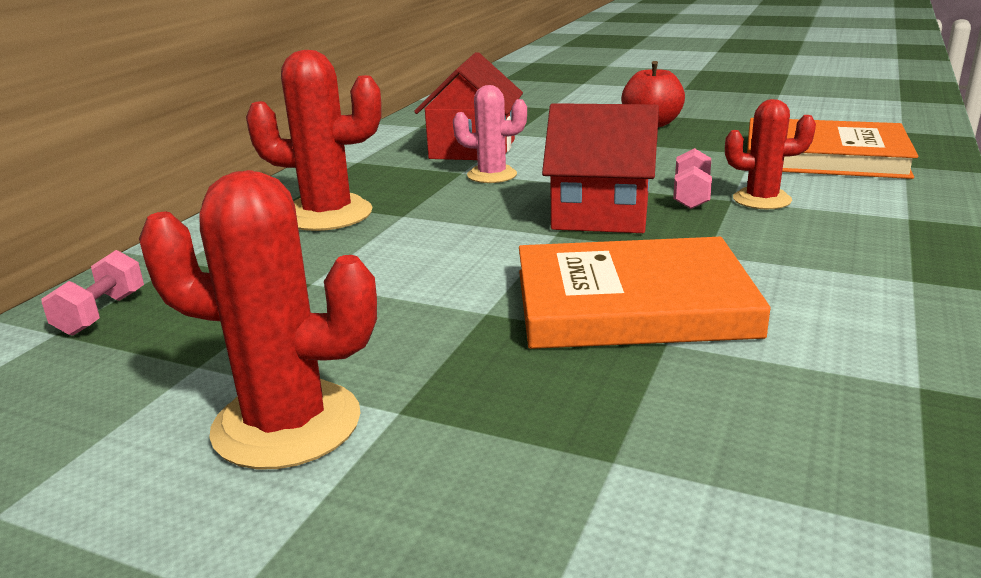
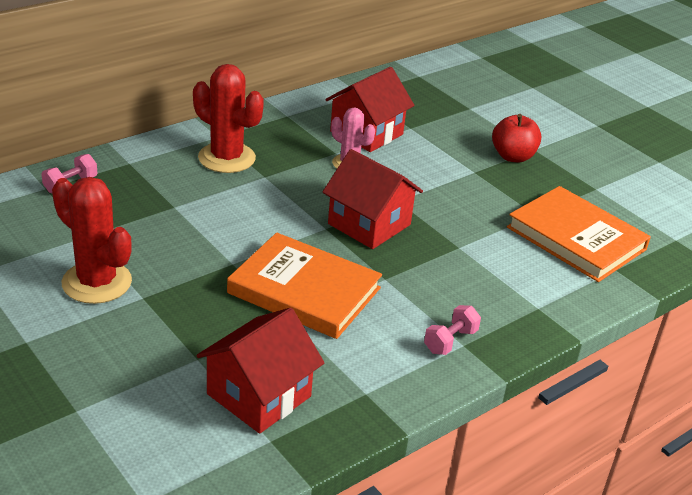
camera: 25 degrees right, 10 degrees up
pink dumbbell [673,148,712,209] -> pink dumbbell moved to [424,305,481,355]
red cactus [725,99,816,209] -> none
none -> red house [196,308,324,434]

